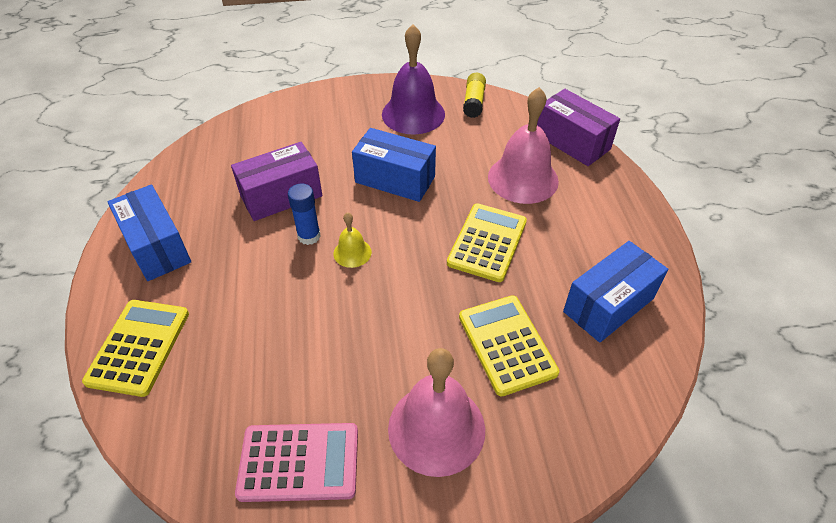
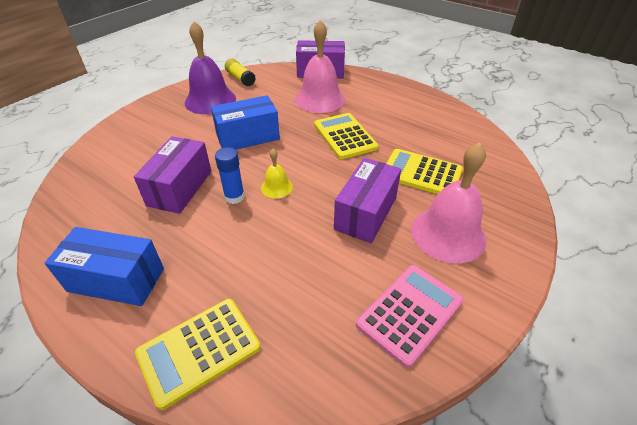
camera: 45 degrees left, 5 degrees down
yellow calculator [82,300,189,397] -> yellow calculator turned 90 degrees counterclockwise [135,299,261,410]
blue box [563,241,668,343] -> none
none -> purple box [334,158,401,243]

